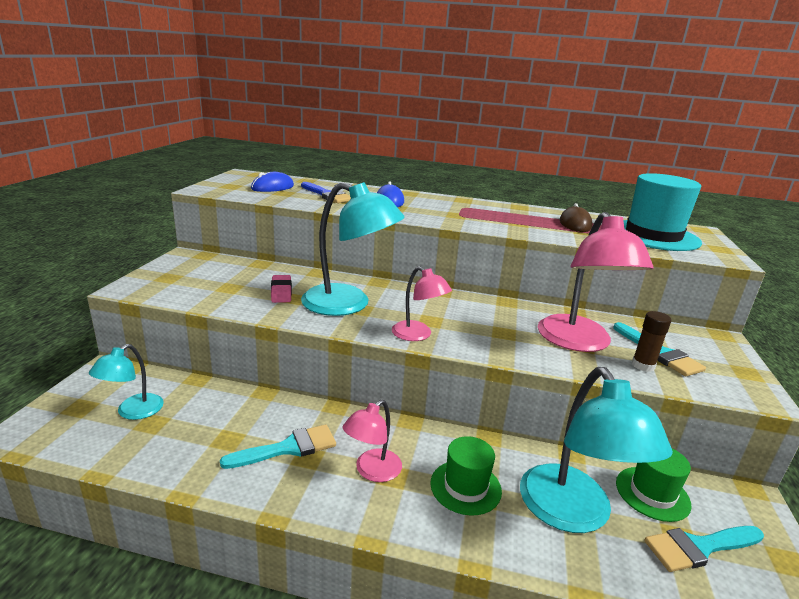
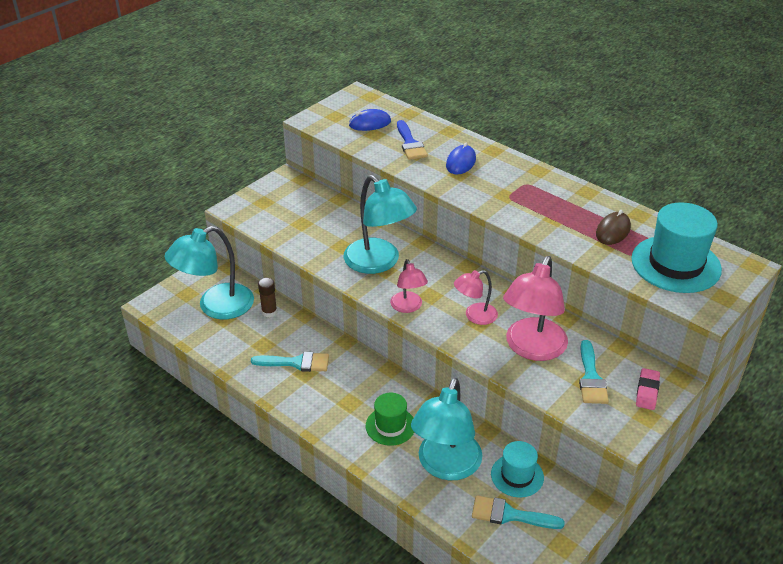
camera: 30 degrees right, 15 degrees up
turquoise lamp [89,344,164,420] -> turquoise lamp [165,226,254,319], size x1.85
pink eraser [271,275,292,303] -> pink eraser moved to [636,368,660,410]
pink lamp [342,400,402,482] -> pink lamp moved to [454,270,498,325]
green hat [616,448,692,522] -> turquoise hat [491,441,544,497]
brown glue stick [632,311,671,372] -> brown glue stick moved to [258,278,277,317]

